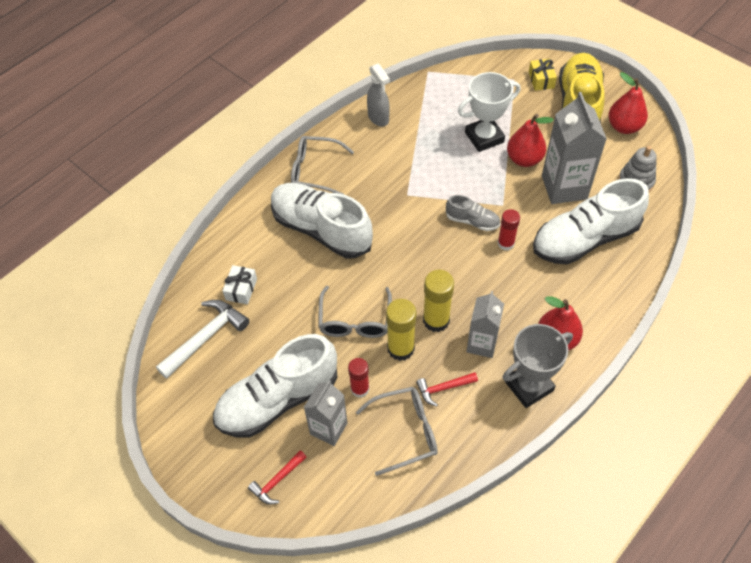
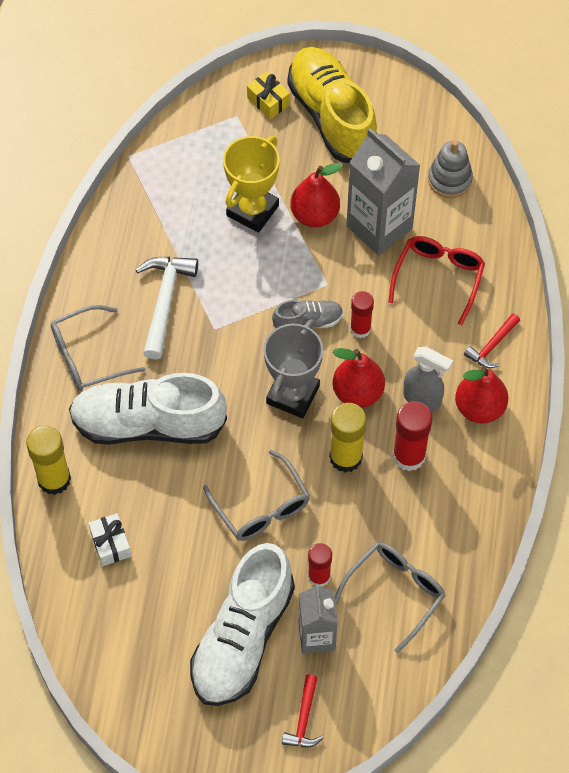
camera: 35 degrees left, 5 degrees up
white hammer [156,300,249,379] -> white hammer moved to [135,257,198,359]
grey spray bottle [367,63,390,126] -> grey spray bottle moved to [403,347,453,411]
yellow glue stick [386,299,417,361] -> yellow glue stick moved to [26,425,71,495]
red hammer [416,372,478,407] -> red hammer moved to [464,313,520,368]
white trophy [458,72,521,152] -> yellow trophy [223,136,280,233]
grey carton [466,291,504,358] -> red glue stick [393,401,432,471]
grey trophy [503,324,573,408] -> grey trophy moved to [264,319,323,418]
white shoe [533,178,649,264] -> red glasses [388,236,485,325]
red pear [608,72,648,134] -> red pear moved to [333,348,385,408]

